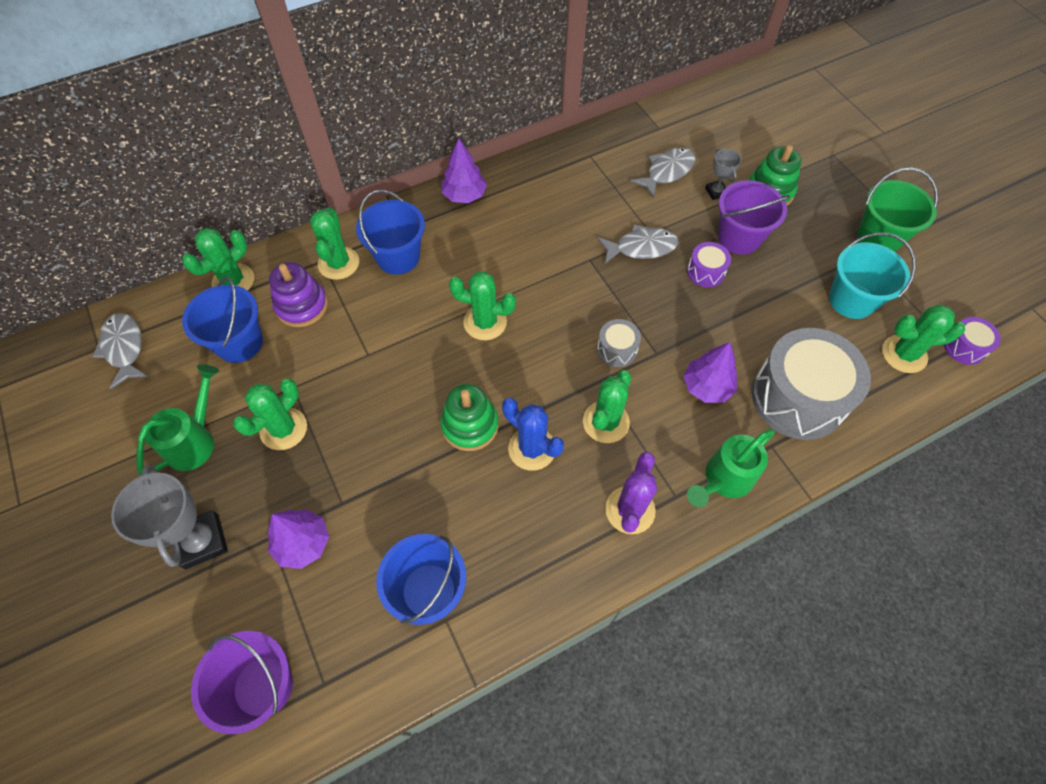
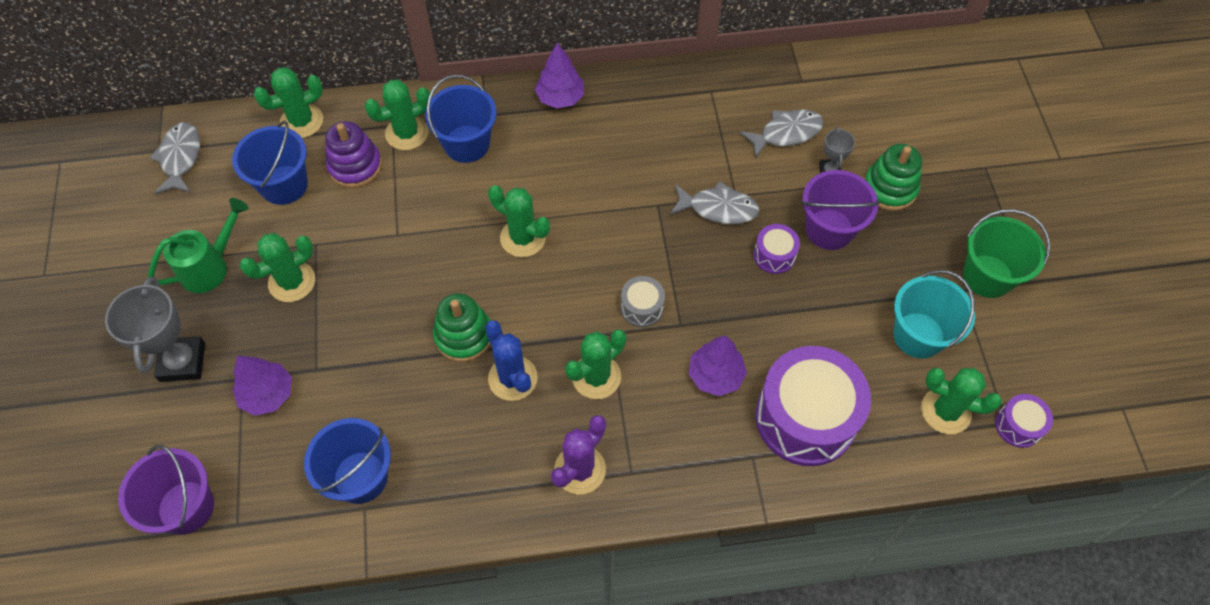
camera: 20 degrees right, 0 degrees up
green cactus [310,207,359,280] -> green cactus turned 45 degrees clockwise [365,80,430,150]
green watering can [687,429,775,507] -> none
grey drum [752,328,871,440] -> purple drum [755,346,871,466]

